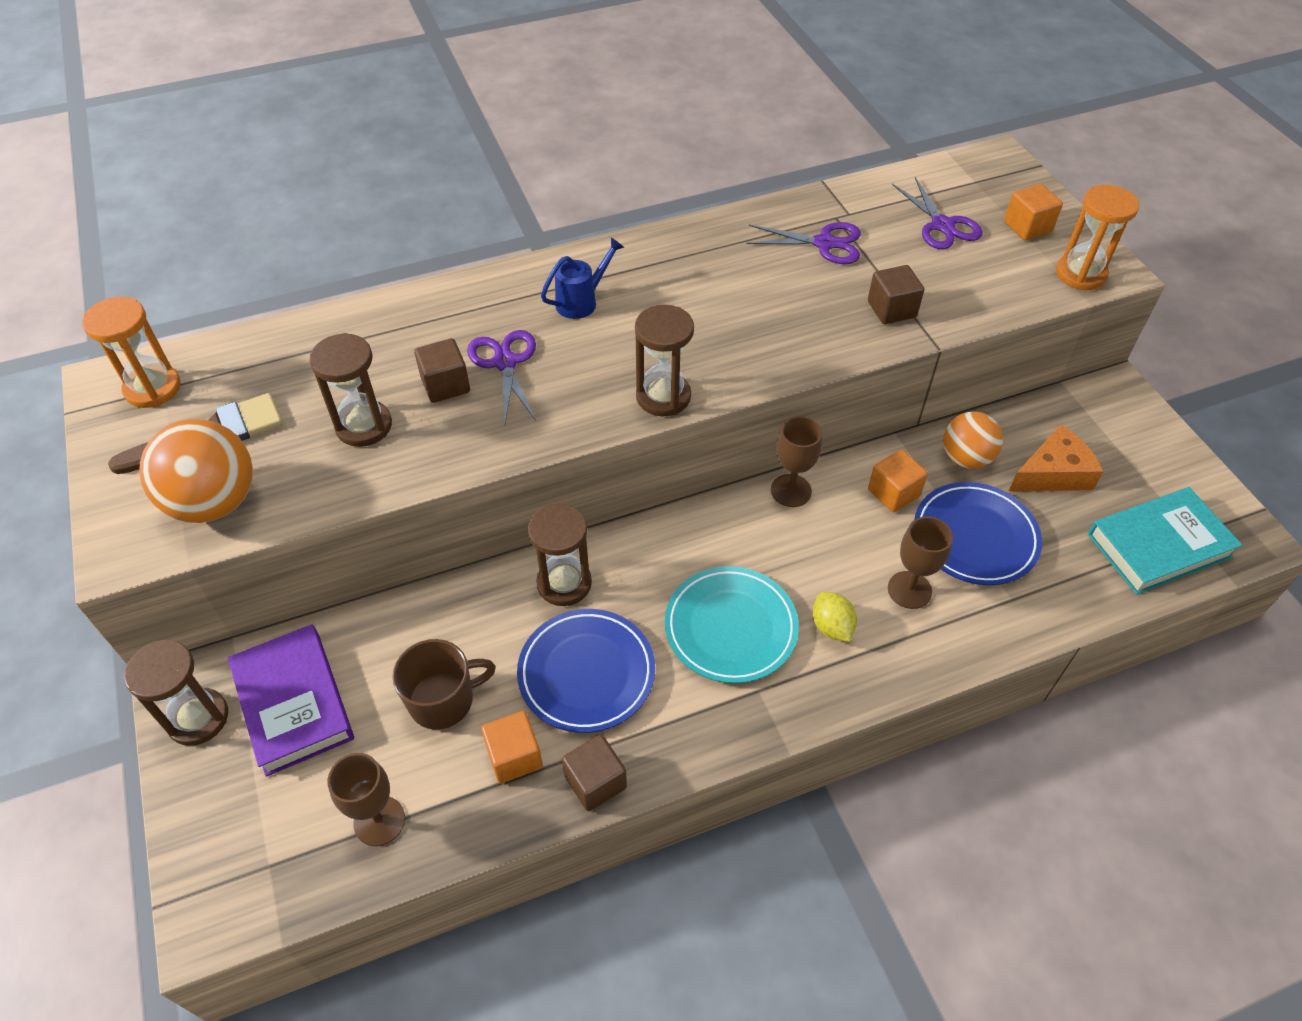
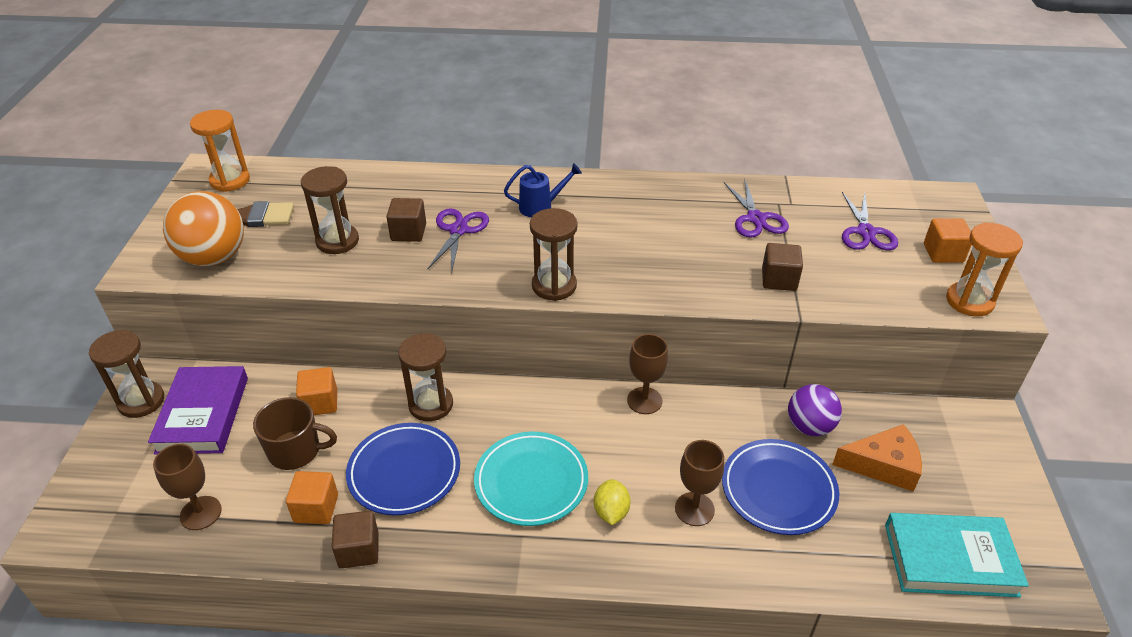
camera: 25 degrees right, 10 degrees down
purple scissors [746,222,861,264] -> purple scissors turned 45 degrees clockwise [724,180,789,238]
orange cube [868,450,928,512] -> orange cube moved to [296,367,337,415]
orange ball [943,411,1003,469] -> purple ball [788,384,842,436]

